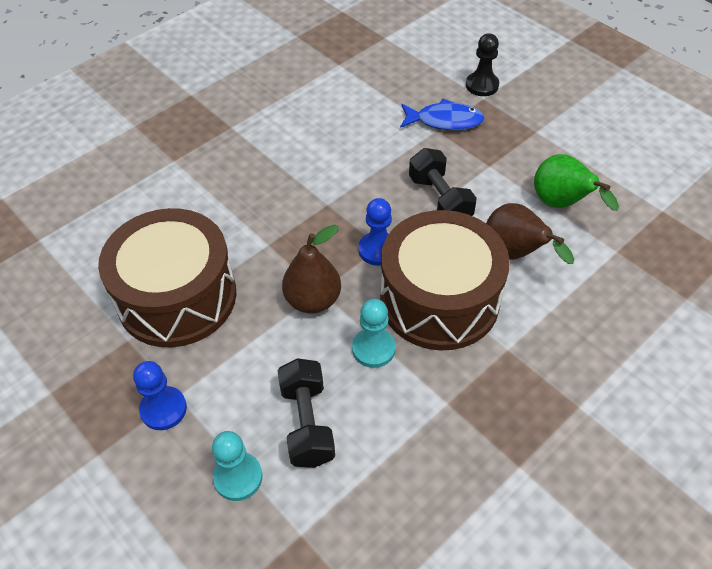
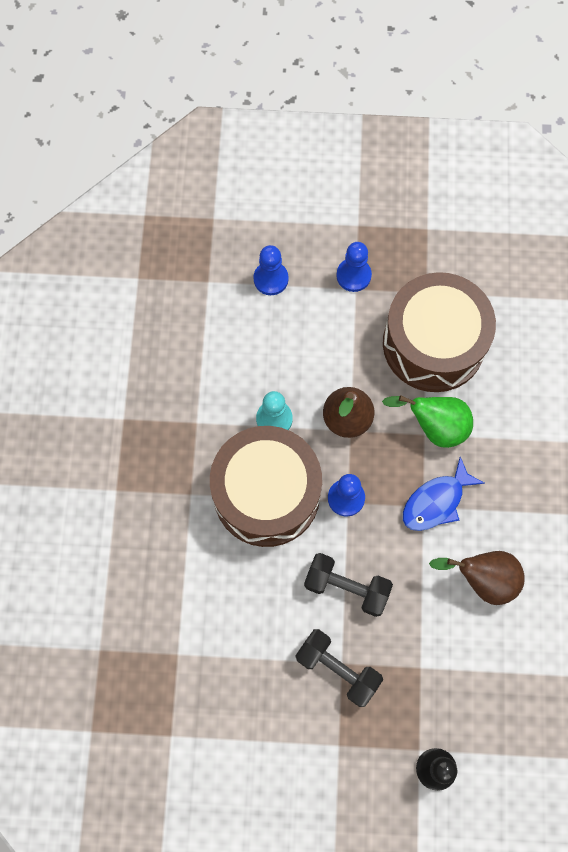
camera: 135 degrees right, 20 degrees up
turquoise pawn [212,431,263,501] -> blue pawn [253,245,289,295]
black dumbbell [277,358,335,468] -> black dumbbell moved to [296,629,383,707]
blue fish [400,99,485,130] -> blue fish moved to [403,457,485,531]
brown pear [486,203,574,264] -> brown pear moved to [429,551,525,605]
green pear [534,154,619,211] -> green pear moved to [382,395,473,448]

